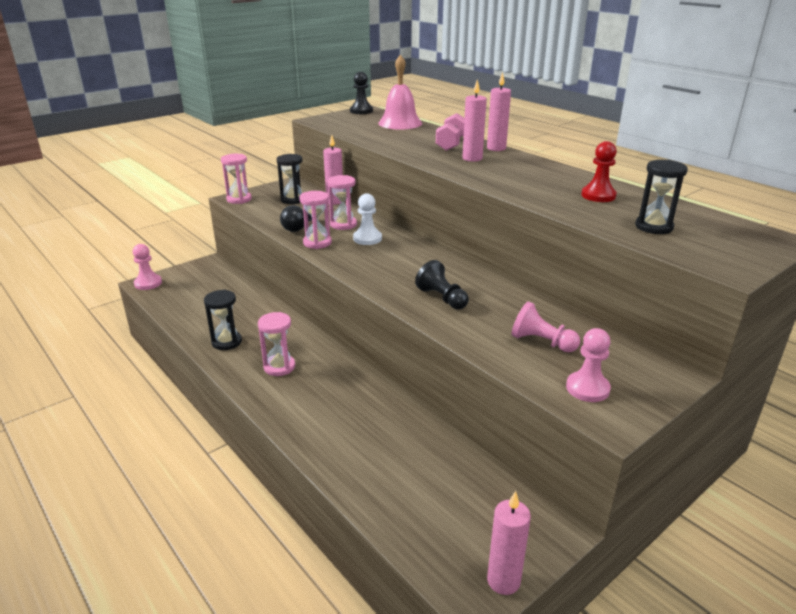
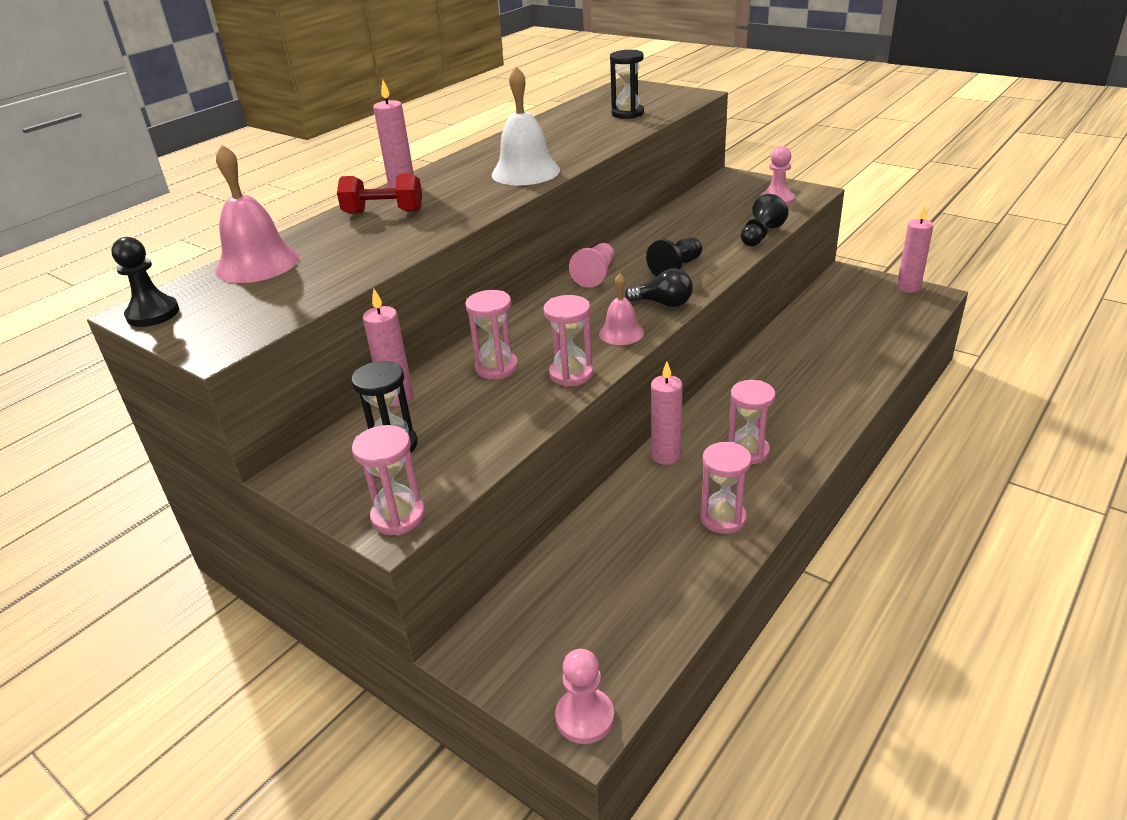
camera: 100 degrees left, 5 degrees up
black hourglass [204,290,242,350] -> pink hourglass [700,442,752,534]
black light bulb [280,205,312,232] -> black light bulb moved to [625,268,693,307]
white pawn [353,193,382,245] -> none
pink dumbbell [436,113,465,151] -> red dumbbell [337,173,422,214]
pink candle [463,80,487,162] -> pink candle moved to [651,361,683,465]
pink pawn [512,301,580,352] -> pink pawn moved to [569,243,614,288]
red pawn [581,141,617,202] -> none
none -> white bell [492,66,560,185]
none -> pink bell [599,273,644,345]
none -> black pawn [741,194,789,246]

